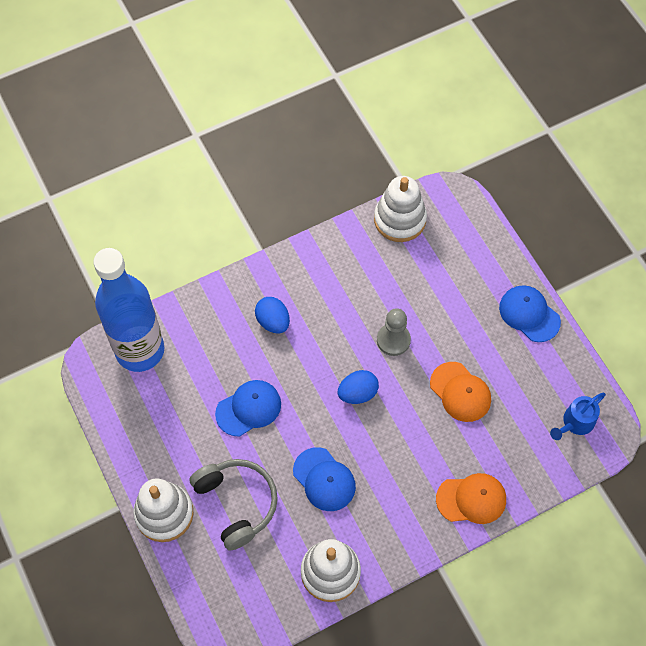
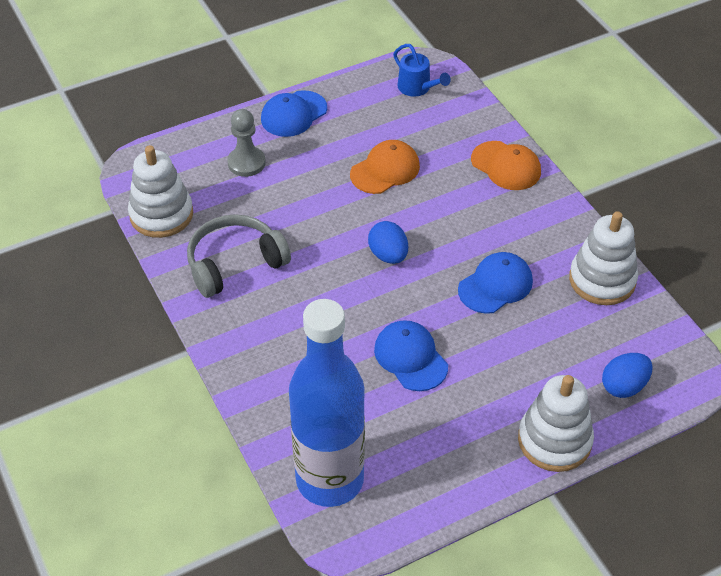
camera: 90 degrees left, 15 degrees down
grey headphones [189,459,278,551] -> grey headphones moved to [187,214,291,298]
blue egg [255,297,290,333] -> blue egg moved to [602,353,653,398]
grey pawn [377,308,411,356] -> grey pawn moved to [227,109,266,177]
orange cap [436,473,506,524] -> orange cap turned 135 degrees clockwise [471,141,541,190]

